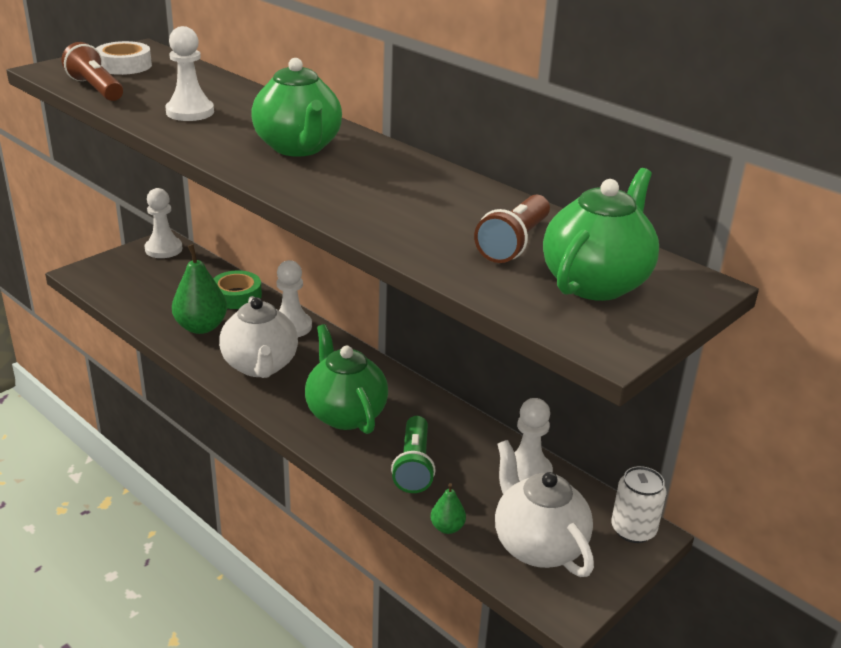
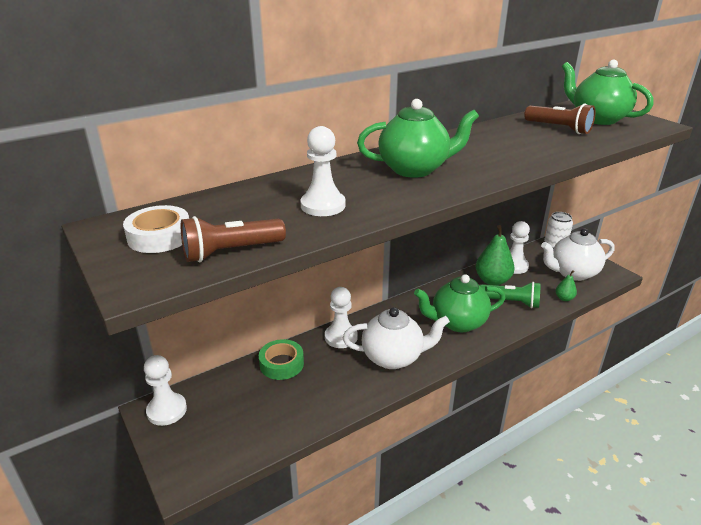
camera: 75 degrees left, 0 degrees up
green pear [172,244,227,334] -> green pear moved to [476,225,515,285]

